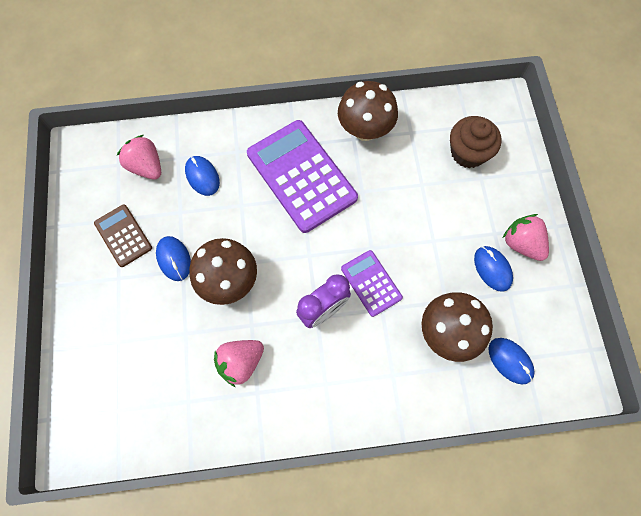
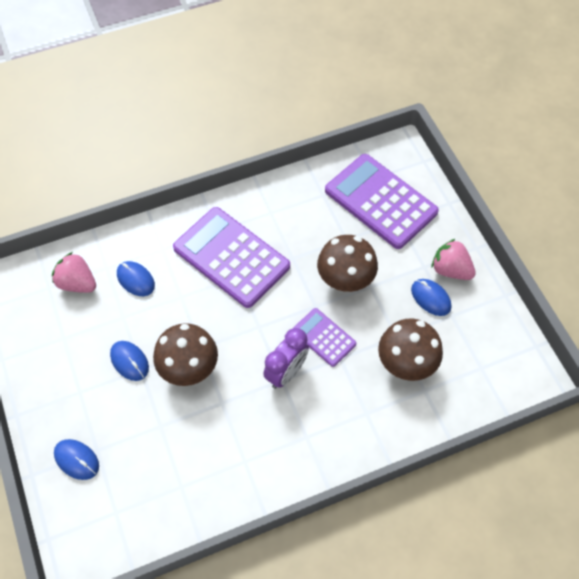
camera: 15 degrees left, 10 degrees down
brown calculator [94,204,152,267] -> none
pink strawberry [214,340,264,387] -> none
brown mushroom [338,81,398,141] -> brown mushroom moved to [317,235,378,292]
brown cupcake [450,116,502,168] -> purple calculator [325,154,439,249]
blue mouse [488,338,535,384] -> blue mouse moved to [54,439,99,480]

